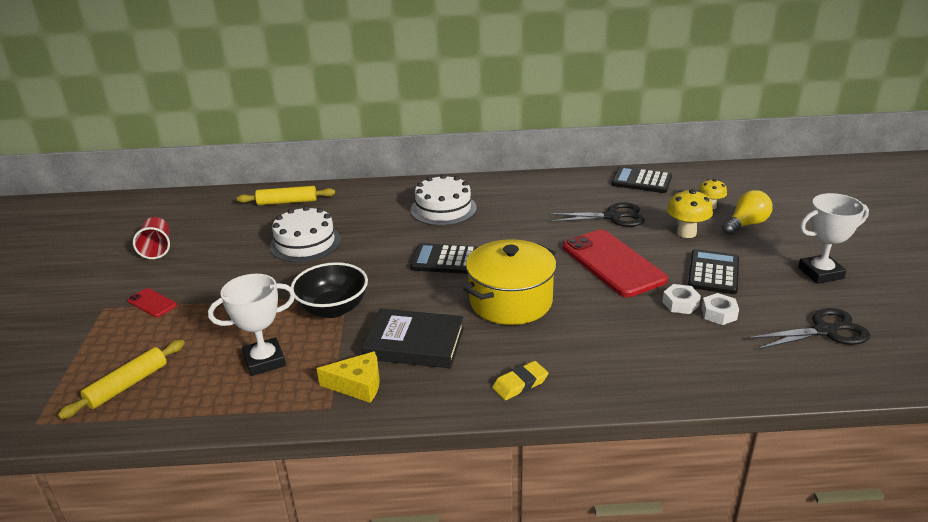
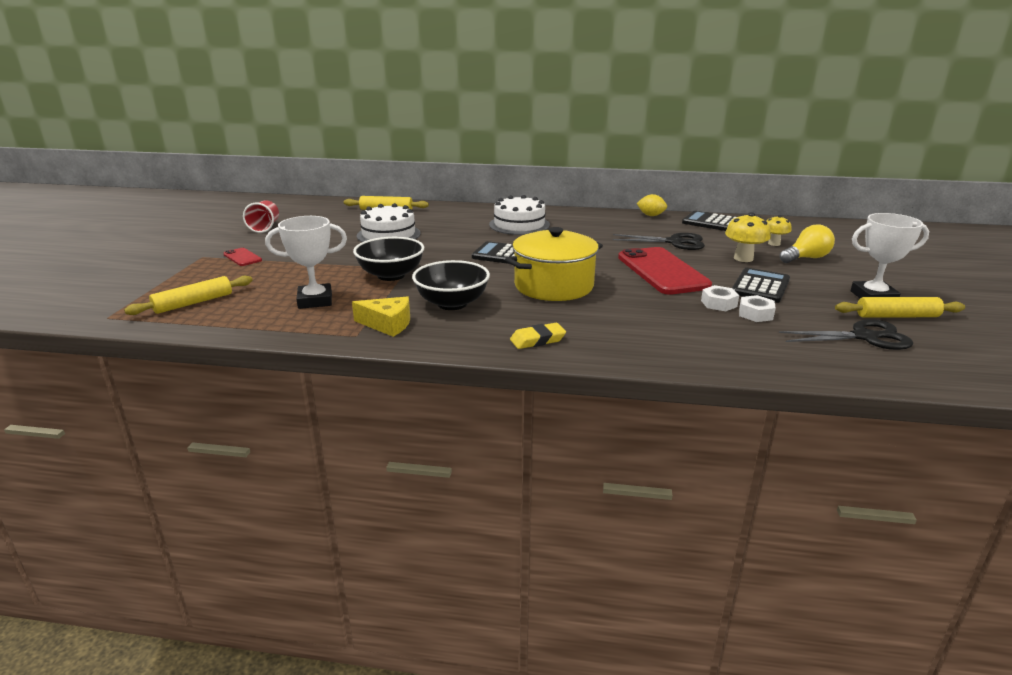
camera: 10 degrees right, 5 degrees down
black book [362,309,464,369] -> black bowl [412,260,490,310]
none -> yellow lemon [636,194,667,216]
none -> yellow rolling pin [835,297,965,317]

